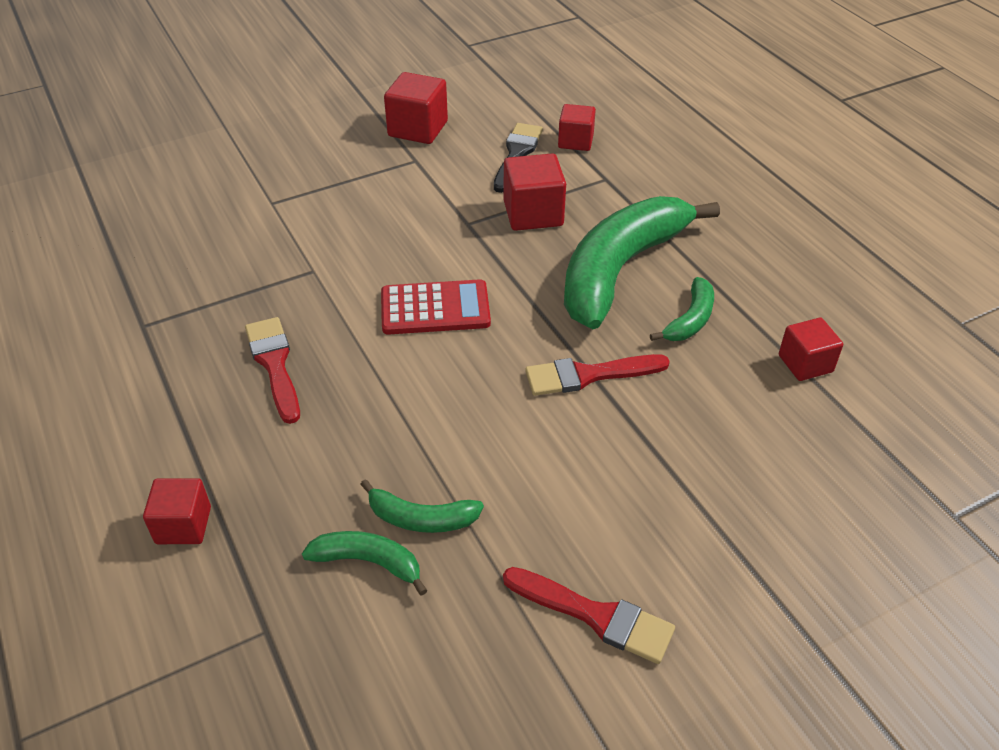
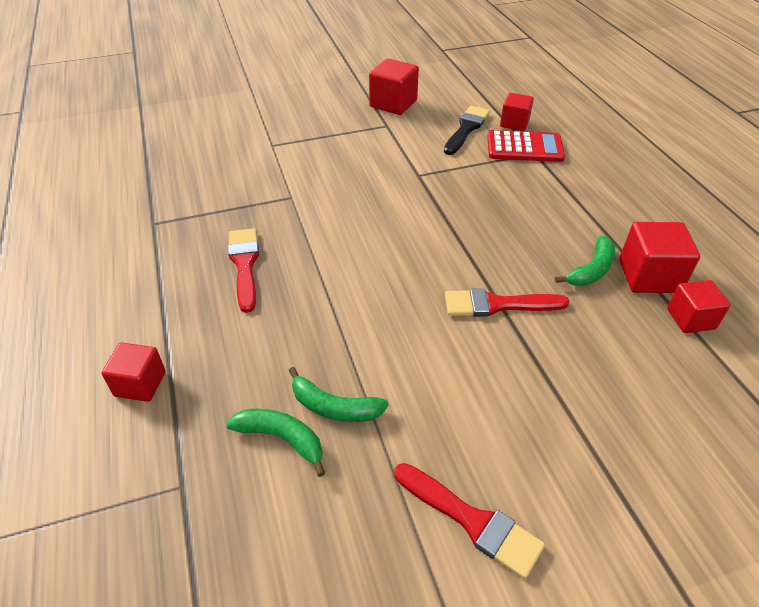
camera: 10 degrees right, 0 degrees up
red calculator [381,279,491,335] -> red calculator moved to [487,130,565,162]
red cube [504,153,566,231] -> red cube moved to [619,222,700,293]
green banana [564,196,720,329] -> none

